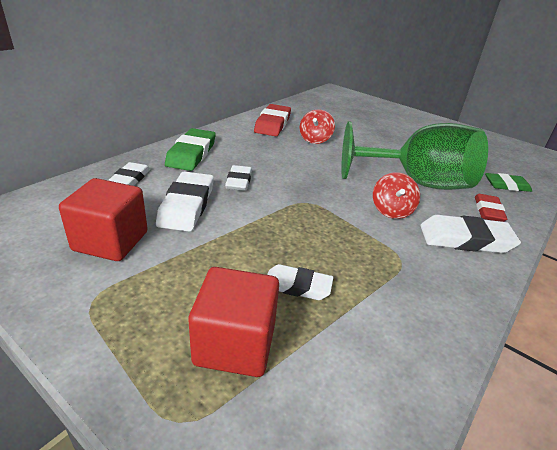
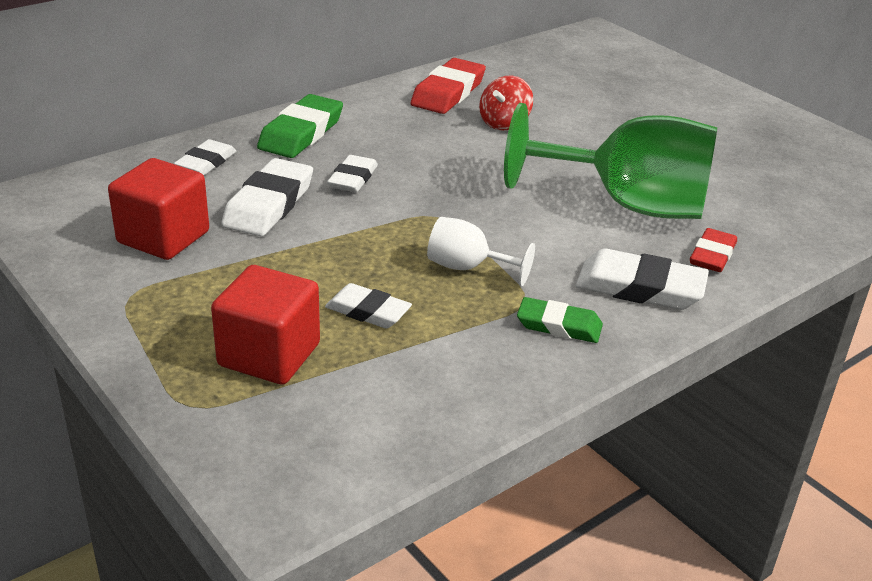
camera: 15 degrees right, 0 degrees up
red spinning top [373,172,420,219] -> none
green eraser [485,173,532,192] -> green eraser moved to [517,297,603,343]
none -> white goblet [427,217,535,286]

